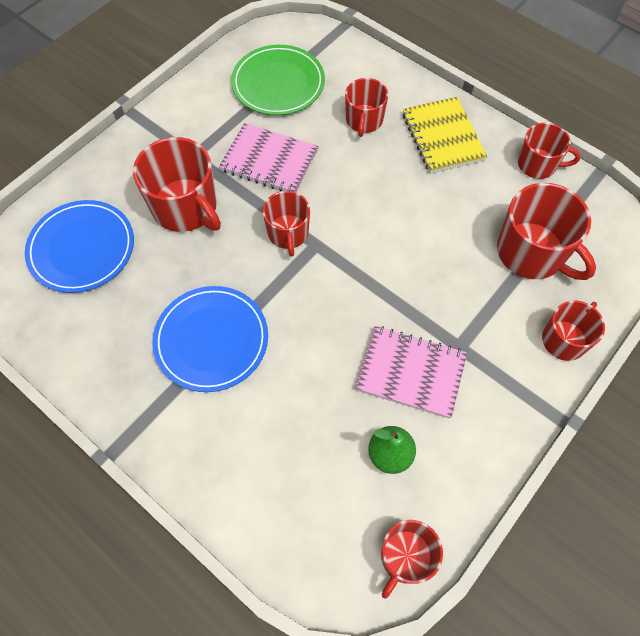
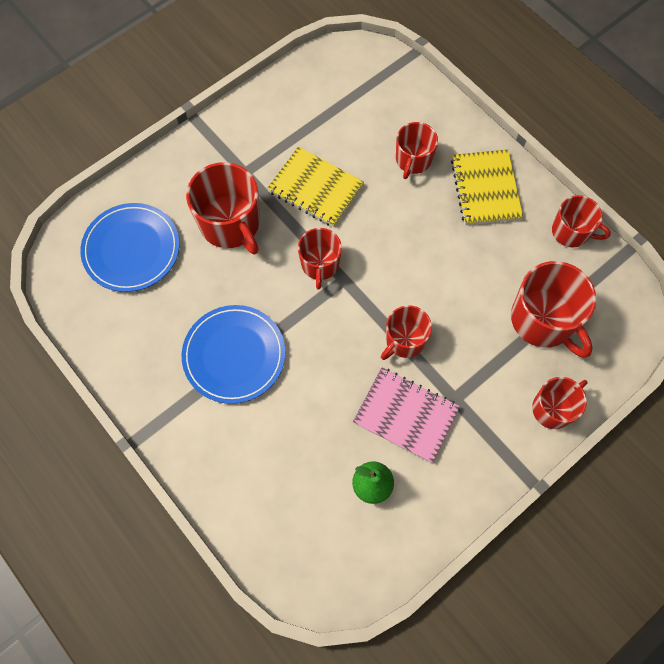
camera: 10 degrees right, 5 degrees up
pink notebook [219,123,319,193] -> yellow notebook [267,147,364,227]
green plate [231,45,325,115] -> none
red mug [381,520,443,599] -> red mug moved to [381,305,432,360]

